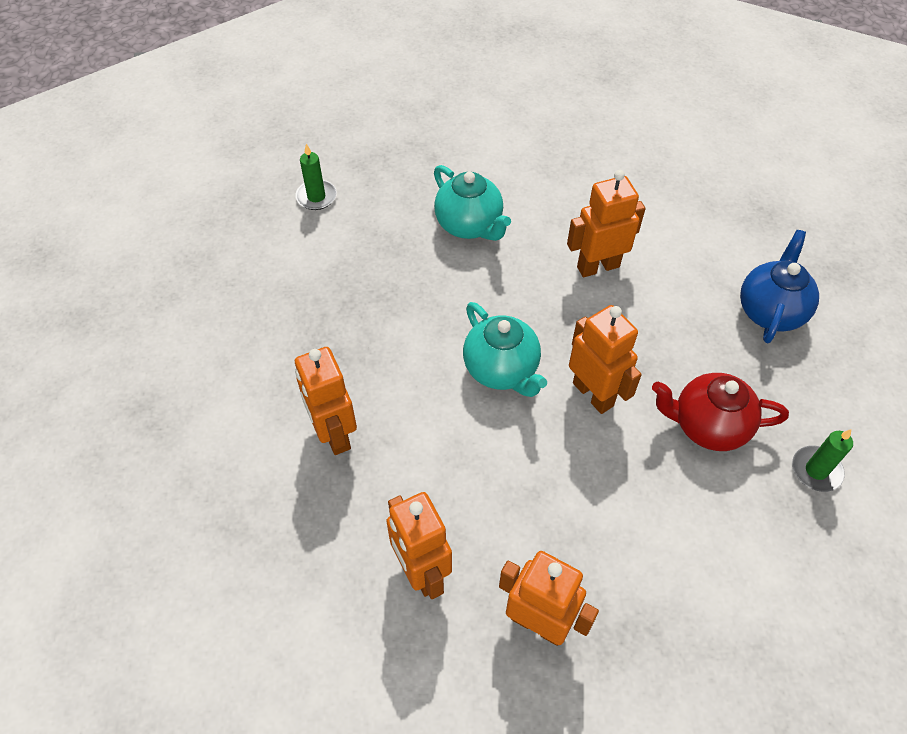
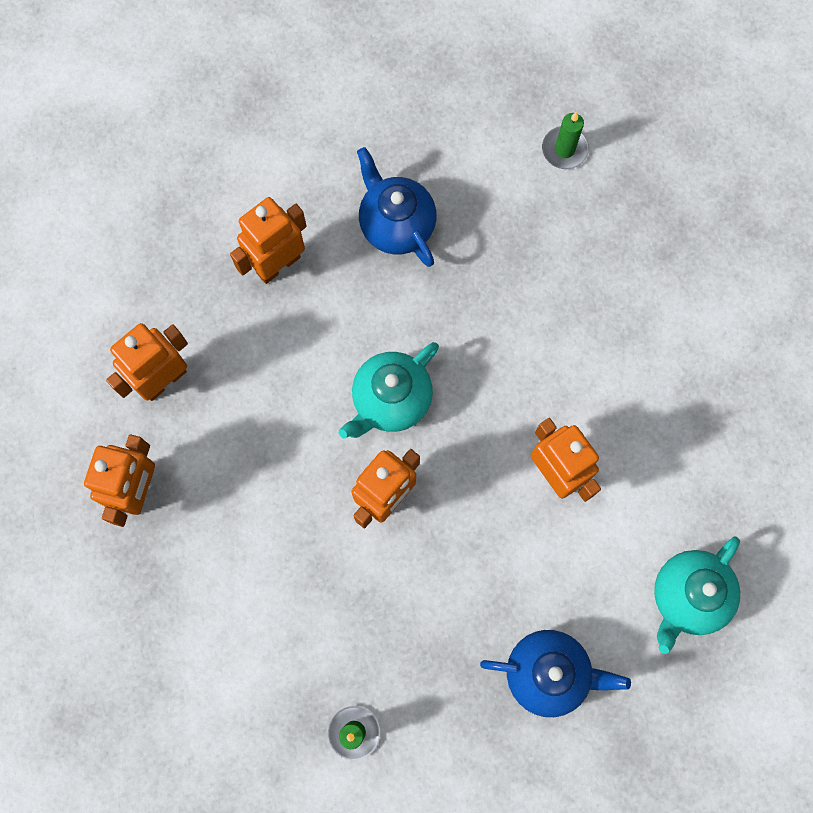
camera: 75 degrees right, 20 degrees up
turquoise teapot [434,165,511,241] -> turquoise teapot moved to [654,537,740,654]
red teapot [652,373,789,451] -> none
none -> blue teapot [357,147,437,267]

